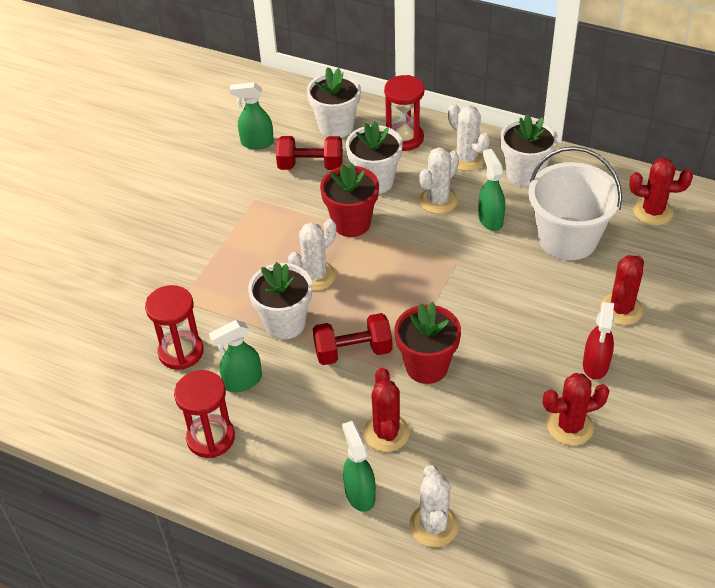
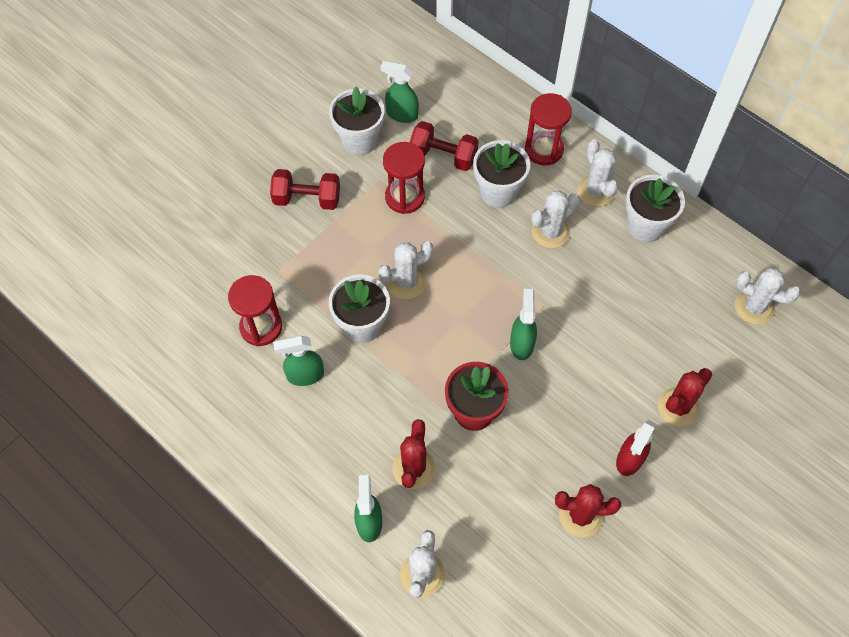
camera: 15 degrees right, 15 degrees up
red hourglass [174,370,235,458] -> red hourglass moved to [383,142,425,214]
white flower pot [307,67,361,138] -> white flower pot moved to [329,87,385,155]
red dumbbell [313,313,393,365] -> red dumbbell moved to [270,169,340,210]
red flower pot [320,163,379,237] -> none
green spray bottle [478,149,505,231] -> green spray bottle moved to [510,289,537,360]
white bucket [528,146,622,260] -> none
red cactus [629,158,693,225] -> white cactus [735,268,801,325]

